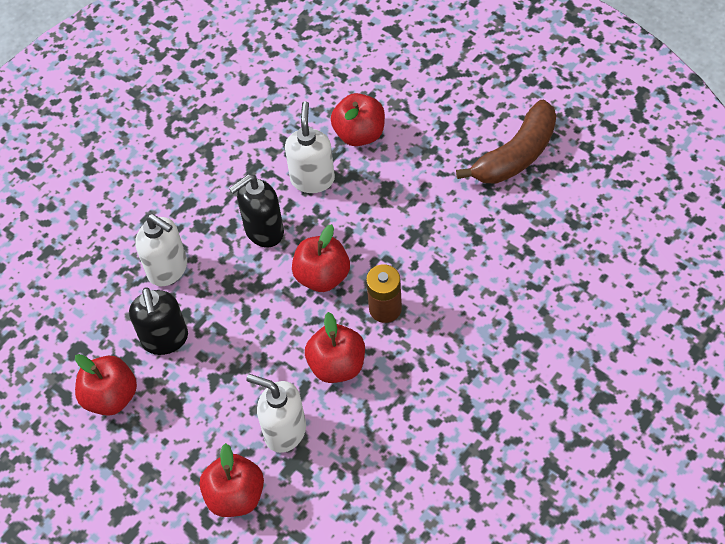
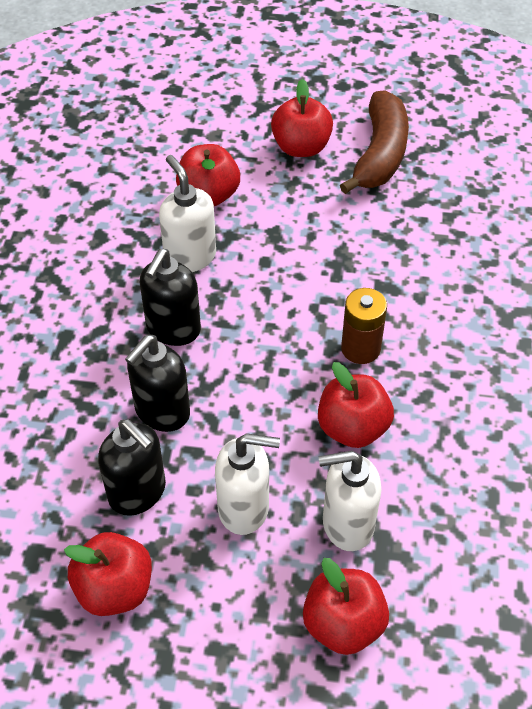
camera: 35 degrees left, 5 degrees down
white soap dispenser [135,214,187,286] -> white soap dispenser moved to [215,433,280,535]
red apple [292,224,350,292] -> red apple moved to [271,79,333,157]
none -> black soap dispenser [125,335,190,432]

